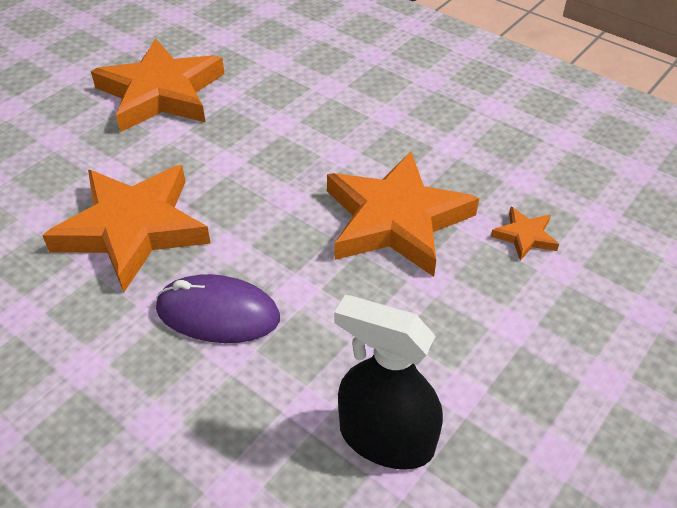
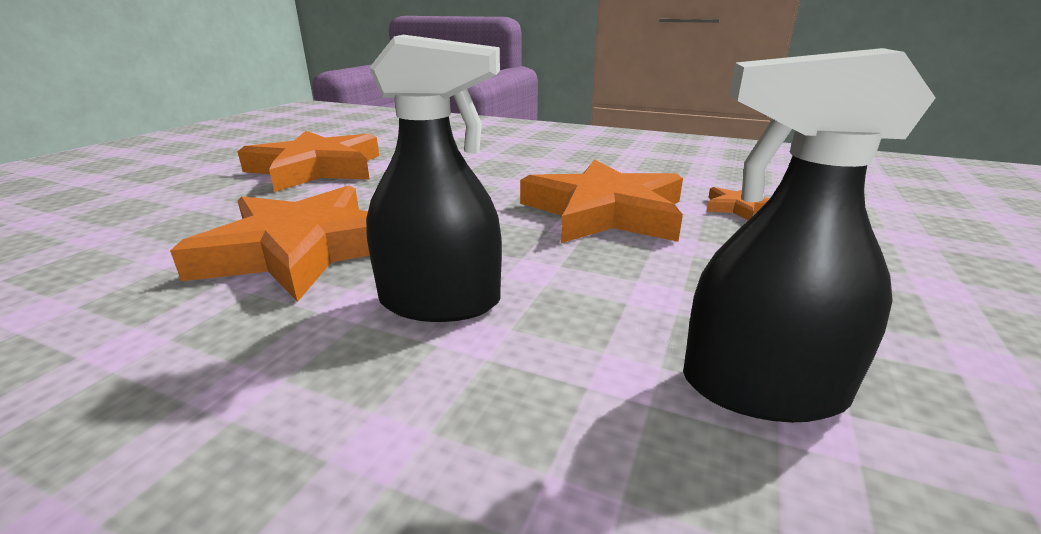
camera: 15 degrees left, 20 degrees down
purple mouse [156,274,280,343] -> black spray bottle [366,35,502,322]

